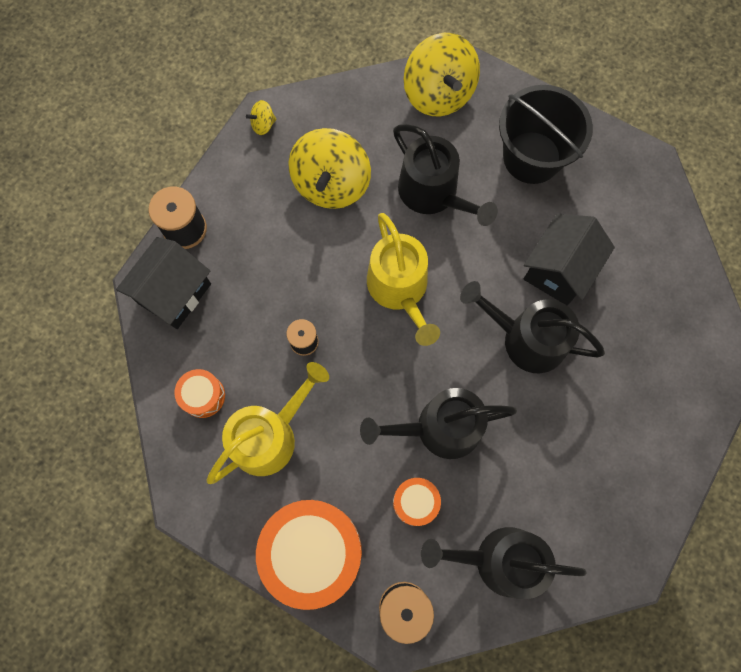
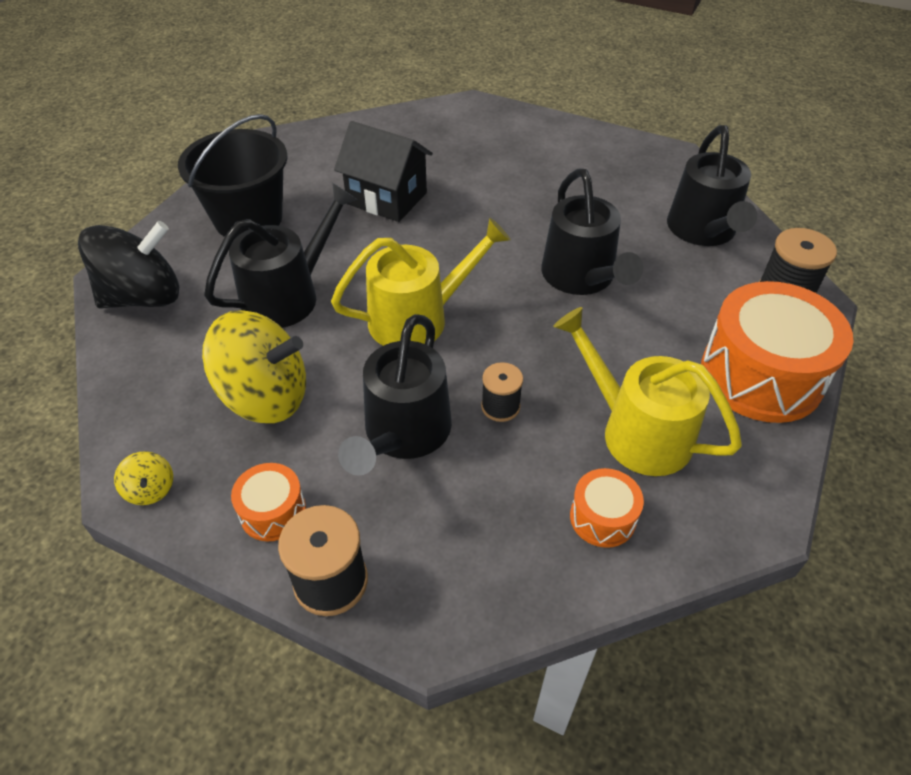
camera: 95 degrees left, 25 degrees down
black house [116,237,211,329] -> none
orange drum [393,478,441,526] -> orange drum moved to [231,463,306,541]
yellow spinning top [404,33,480,116] -> black spinning top [78,221,179,309]
black watering can [460,281,605,373] -> black watering can moved to [338,314,452,476]

